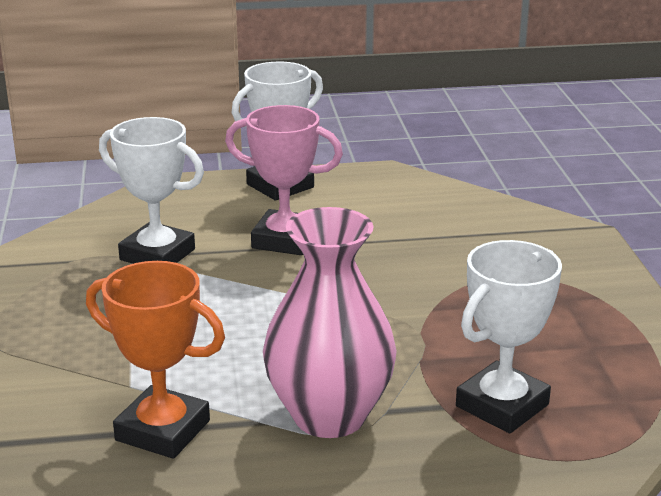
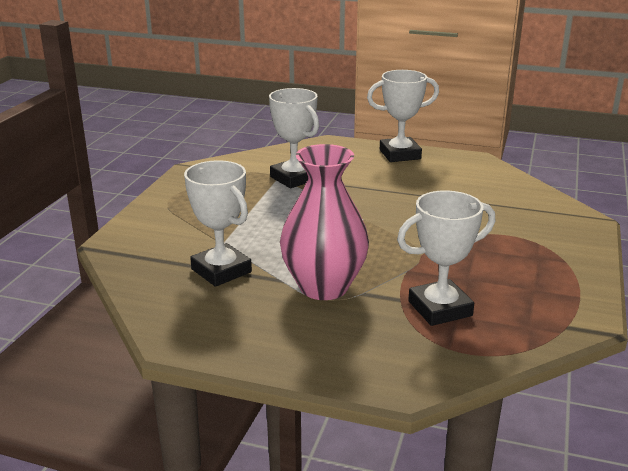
camera: 25 degrees right, 0 degrees up
orange trophy [86,261,225,459] -> white trophy [184,160,252,287]
pink trophy [225,105,343,255] -> none

